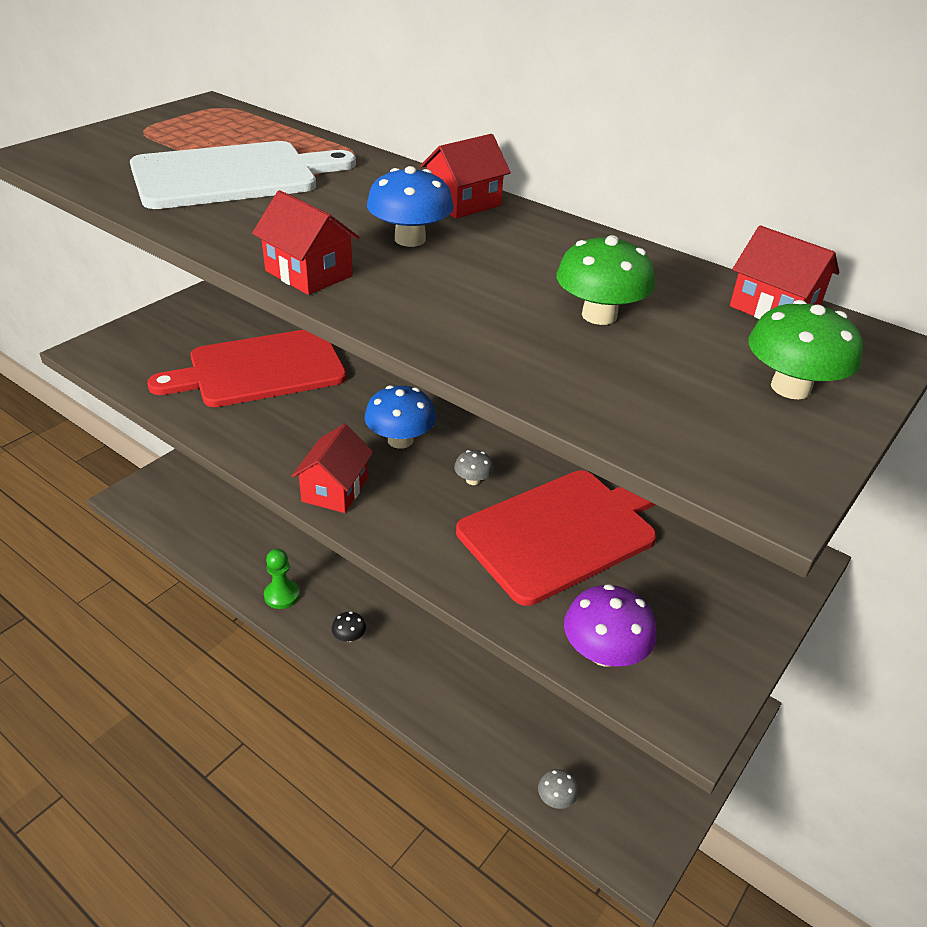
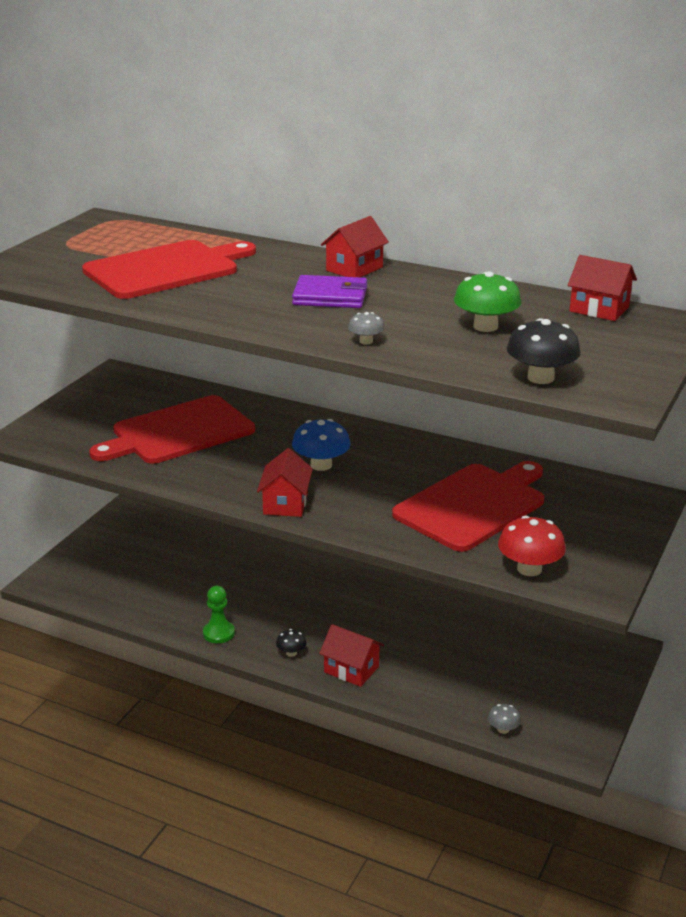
camera: 10 degrees left, 10 degrees down
white cutting board [130,141,356,209] -> red cutting board [82,240,256,299]
red house [252,190,359,295] -> red house moved to [319,624,384,687]
blue mushroom [367,166,454,247] -> purple wallet [292,275,367,308]
grey mushroom [454,450,494,485] -> grey mushroom moved to [348,312,385,345]
purple mushroom [564,584,657,667] -> red mushroom [498,515,566,576]
green mushroom [748,300,863,399] -> none
none -> black mushroom [507,318,581,384]

